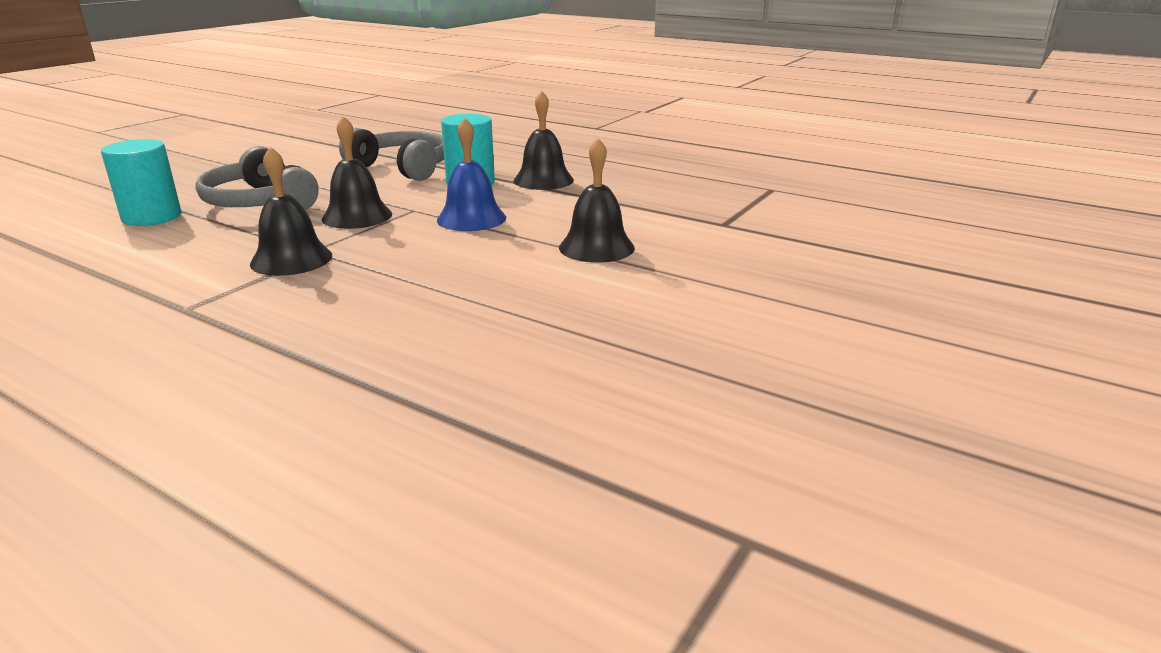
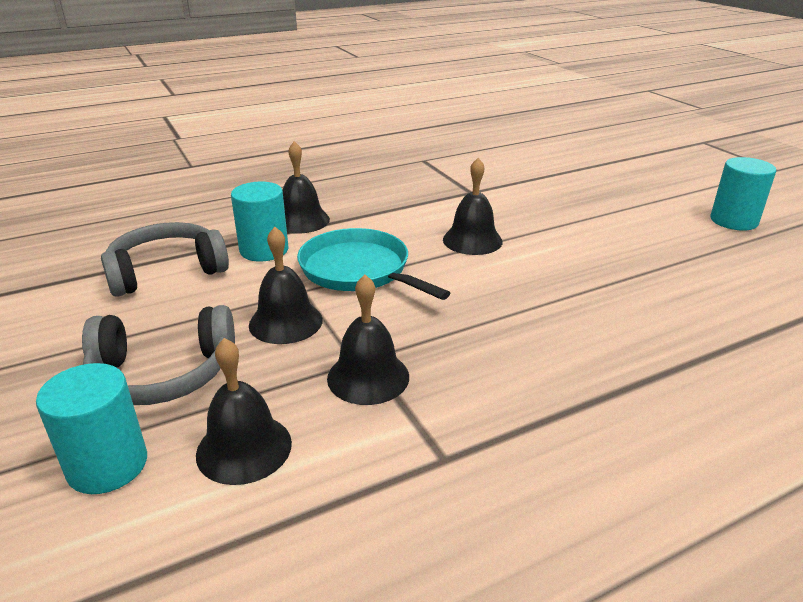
camera: 60 degrees left, 5 degrees up
blue bell [437,117,506,231] -> turquoise pan [297,228,450,300]
none -> black bell [196,338,292,485]
none -> turquoise cylinder [710,157,776,231]

